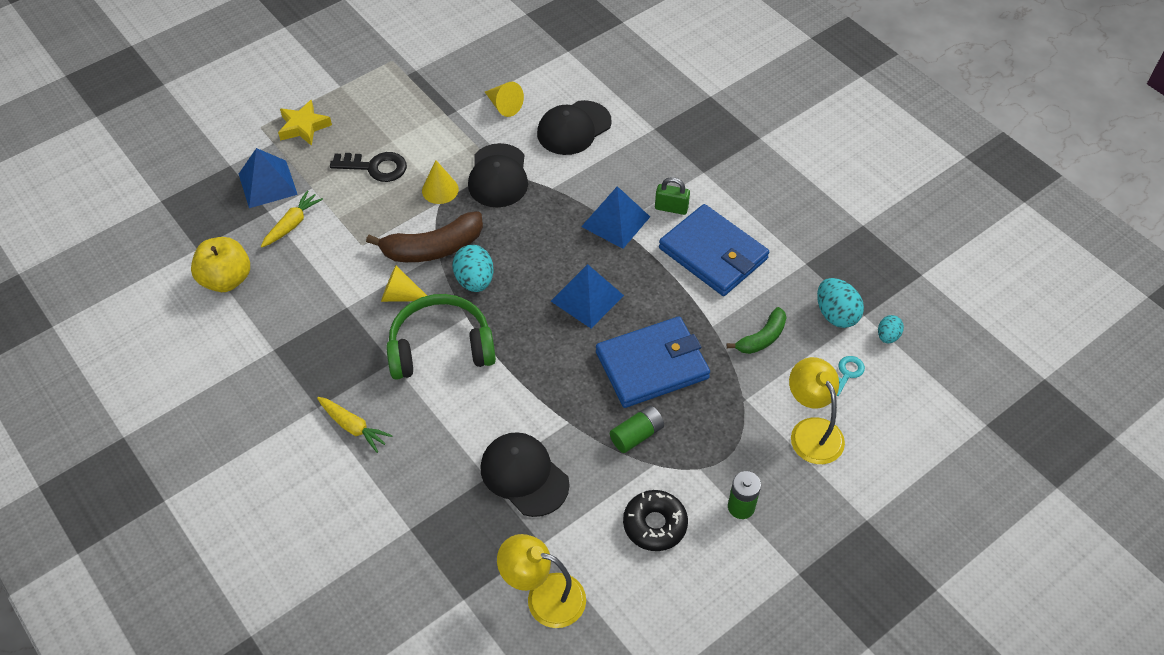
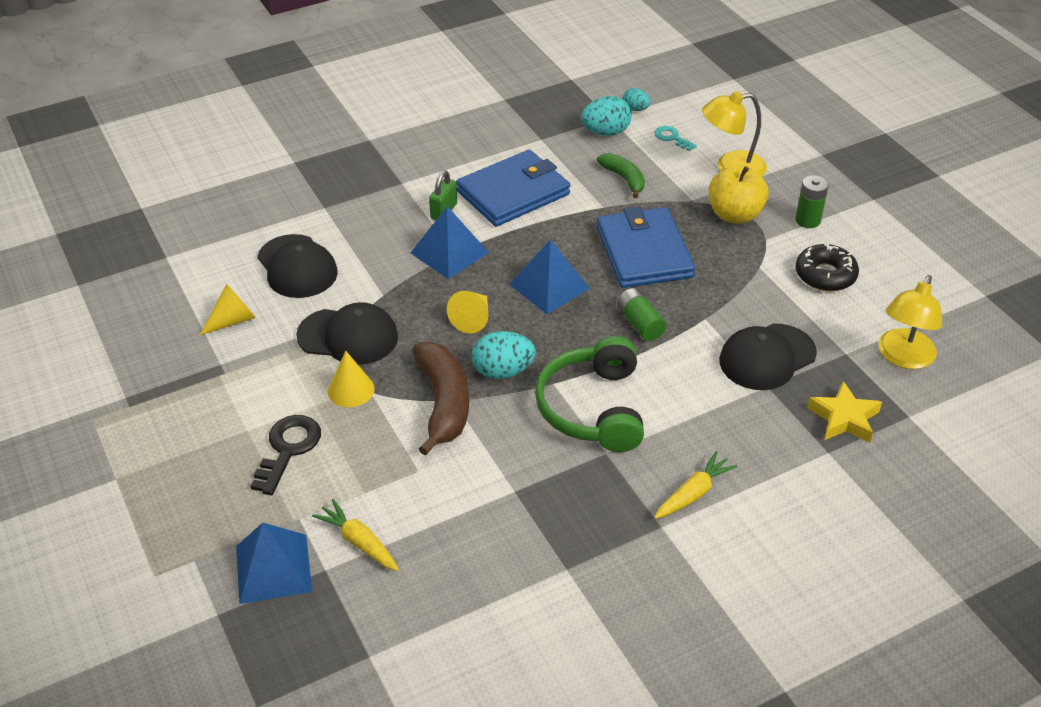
camera: 80 degrees left, 10 degrees down
yellow apple [191,237,250,292] -> yellow apple moved to [708,165,769,224]
yellow star [278,100,332,146] -> yellow star moved to [807,381,882,443]
yellow cone [381,265,427,302] -> yellow cone moved to [447,291,489,333]
green battery [610,405,664,453] -> green battery moved to [617,288,666,341]

